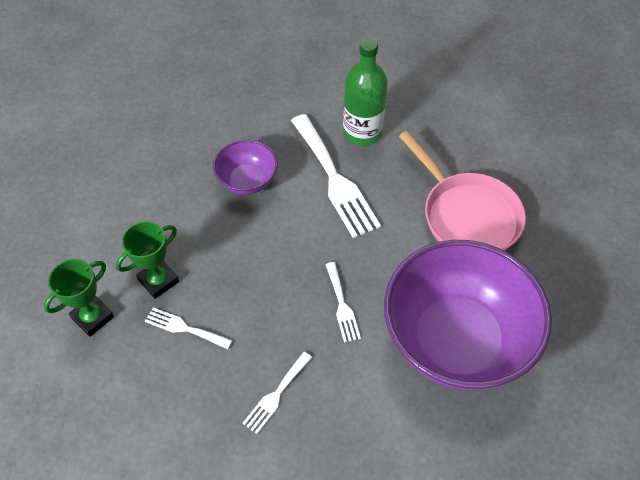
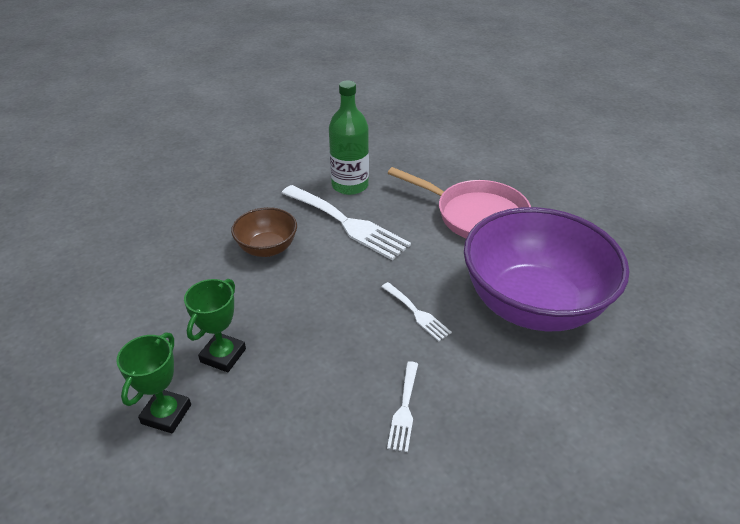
camera: 25 degrees left, 15 degrees down
white fork [145,307,232,349] -> none
purple bowl [213,140,278,195] -> brown bowl [231,207,297,257]

